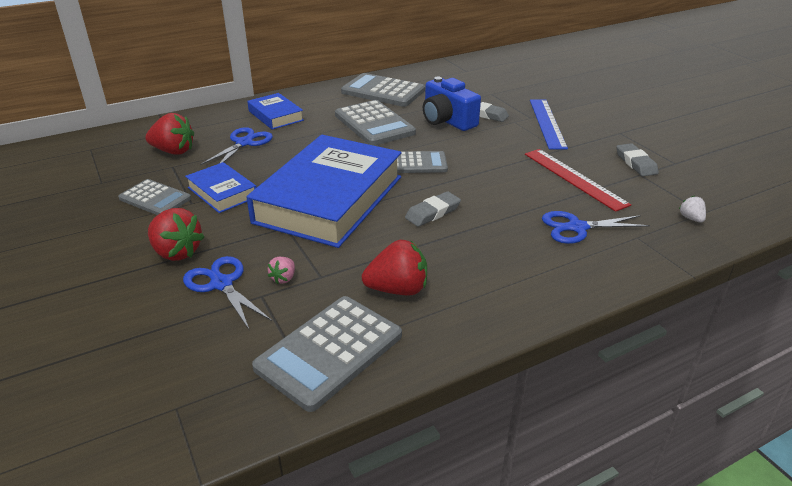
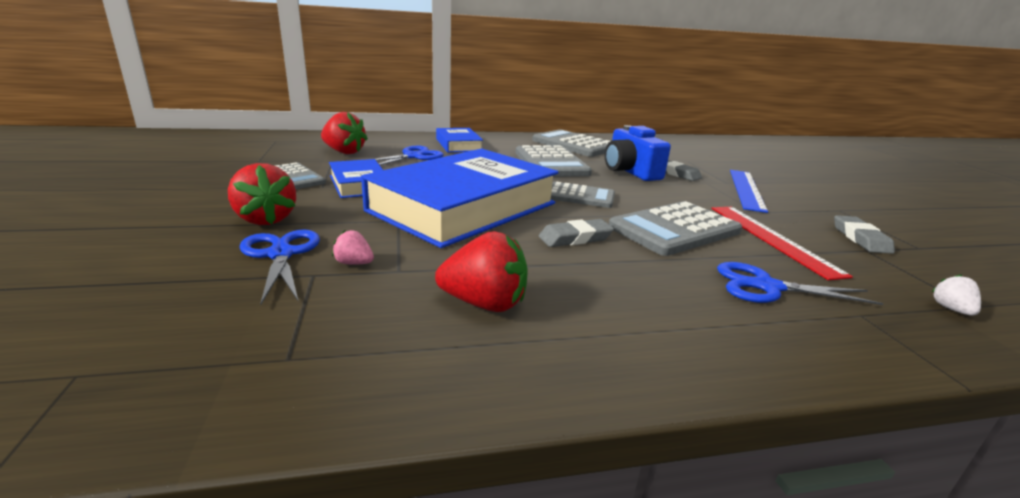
camera: 15 degrees right, 10 degrees down
grey calculator [252,296,402,412] -> grey calculator moved to [609,201,742,256]
pink strawberry [268,257,295,284] -> pink strawberry turned 75 degrees clockwise [332,230,374,264]

